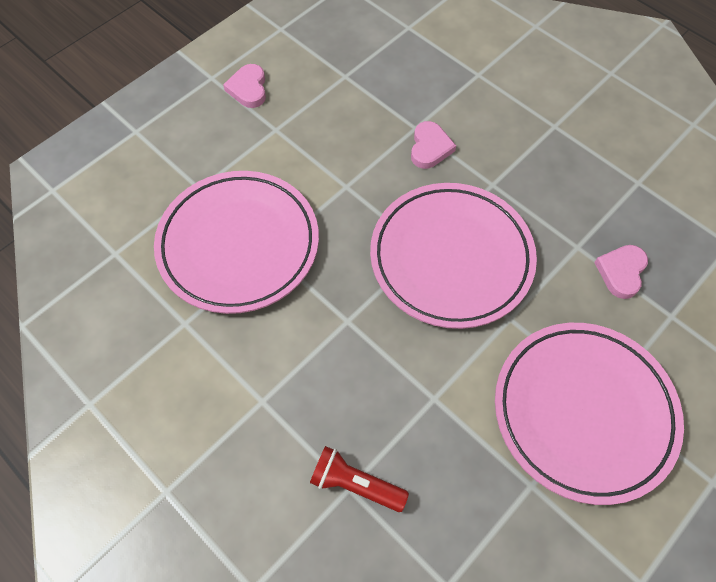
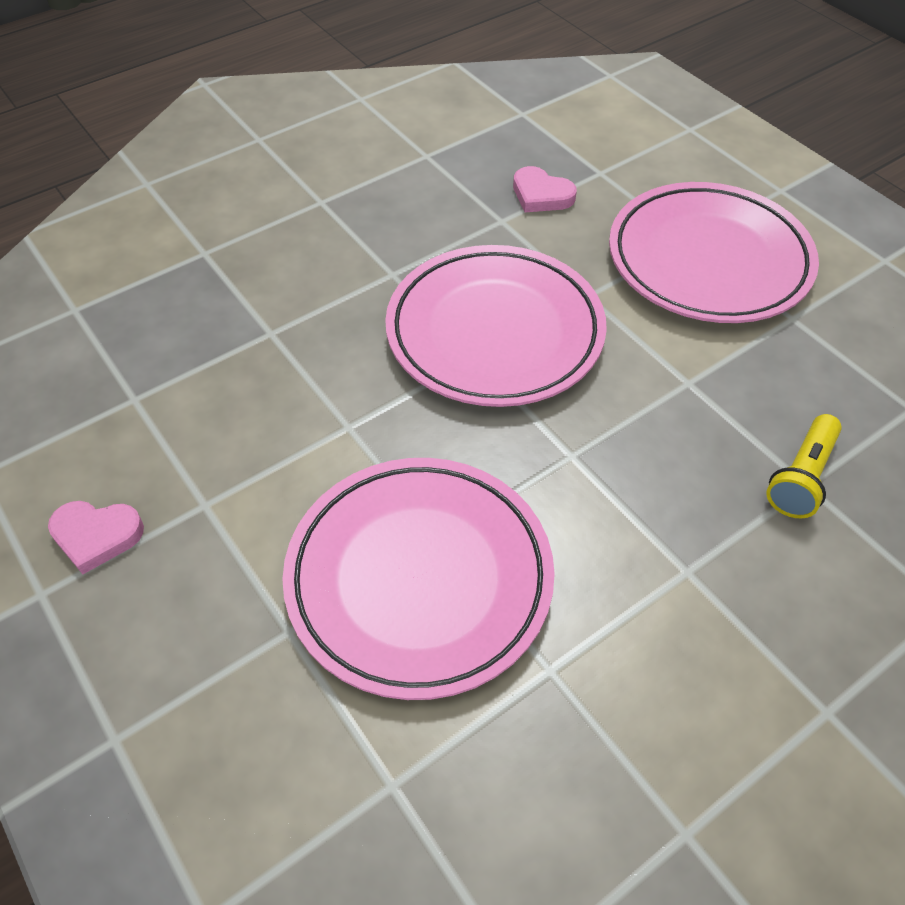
camera: 80 degrees left, 10 degrees down
red flashlight [310,446,409,512] -> yellow flashlight [767,414,842,518]
pink heart [411,121,456,169] -> none

